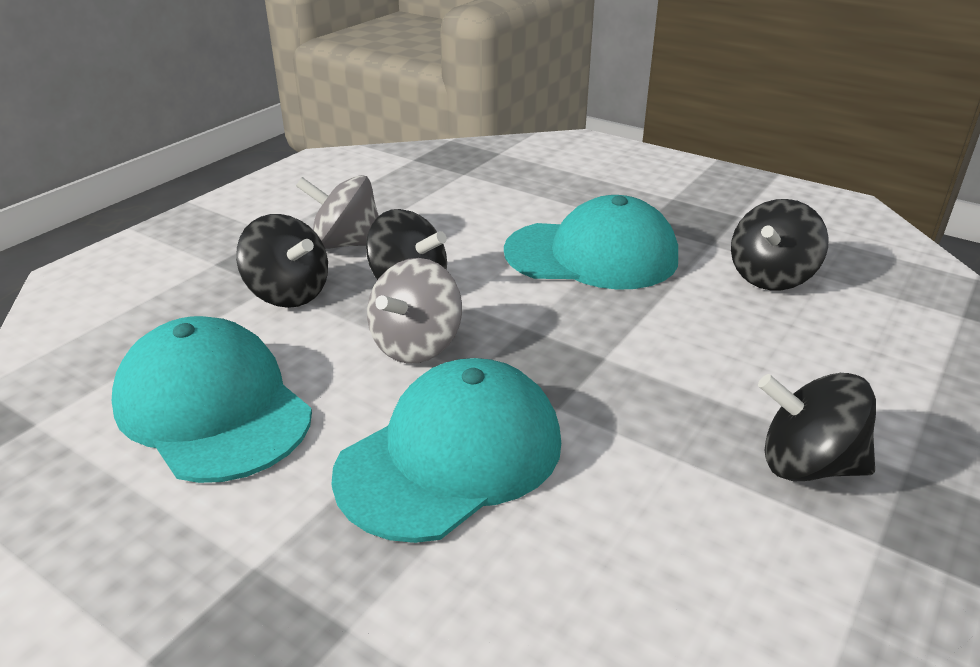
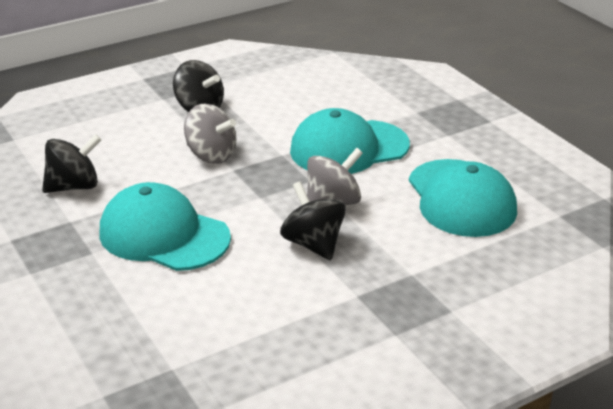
camera: 155 degrees left, 0 degrees up
black spinning top [236,214,328,308] -> none
grey spinning top [296,175,379,249] -> grey spinning top moved to [184,103,236,164]

